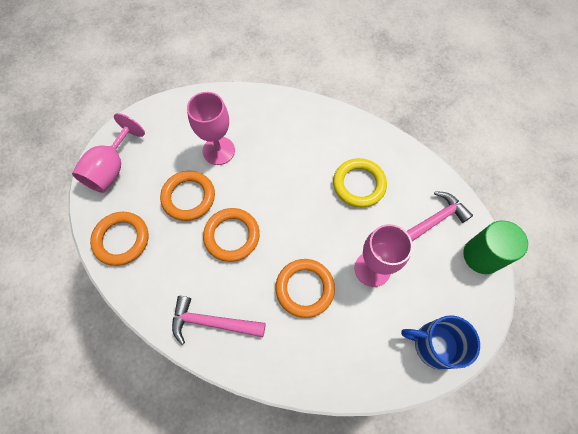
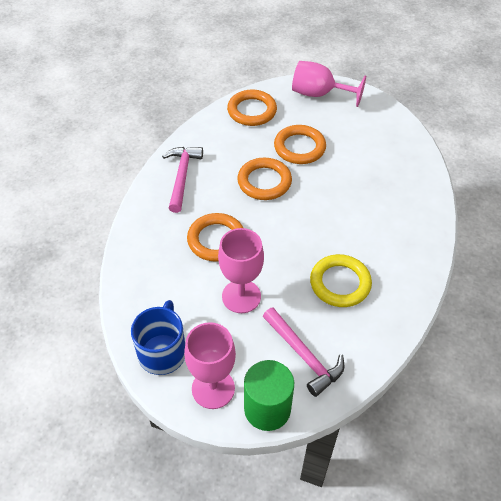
camera: 85 degrees right, 15 degrees down
pink goblet [187,92,235,165] -> pink goblet moved to [184,322,236,409]

